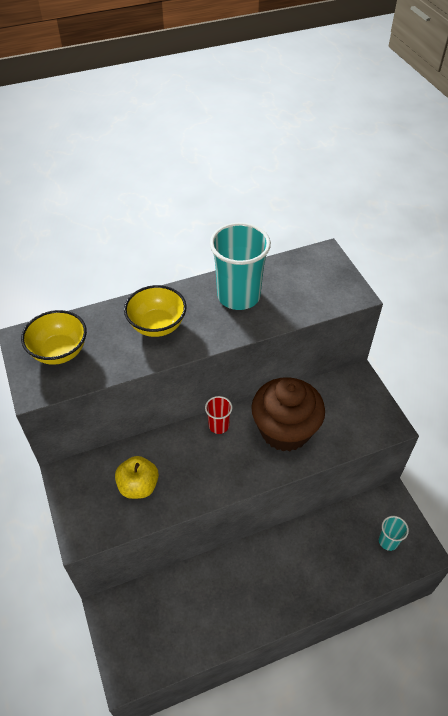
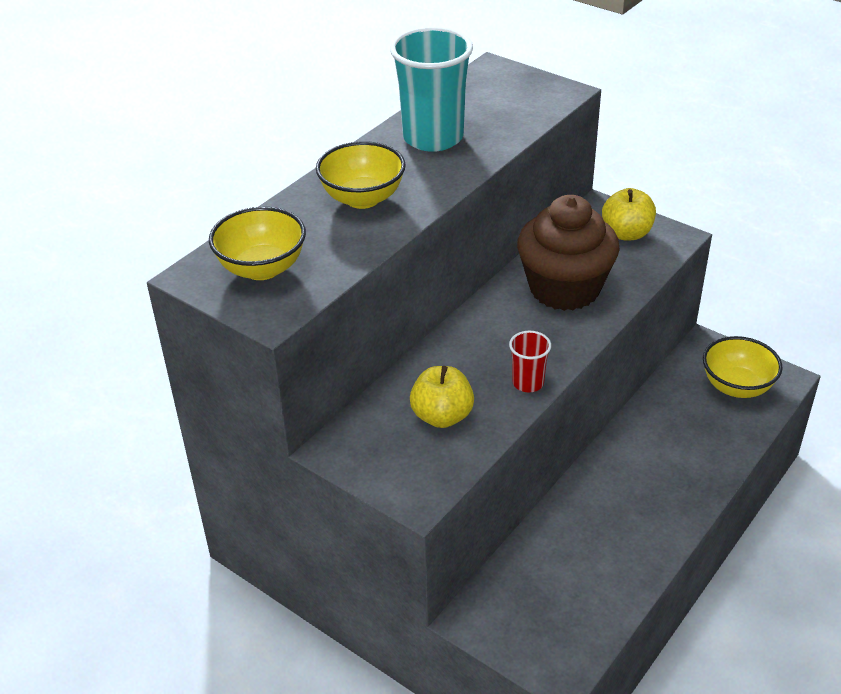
camera: 30 degrees left, 10 degrees down
red cup [205,396,232,434] -> red cup moved to [509,331,551,392]
turquoise cup [379,516,409,551] -> yellow bowl [703,336,783,398]
none -> yellow apple [602,188,656,240]

